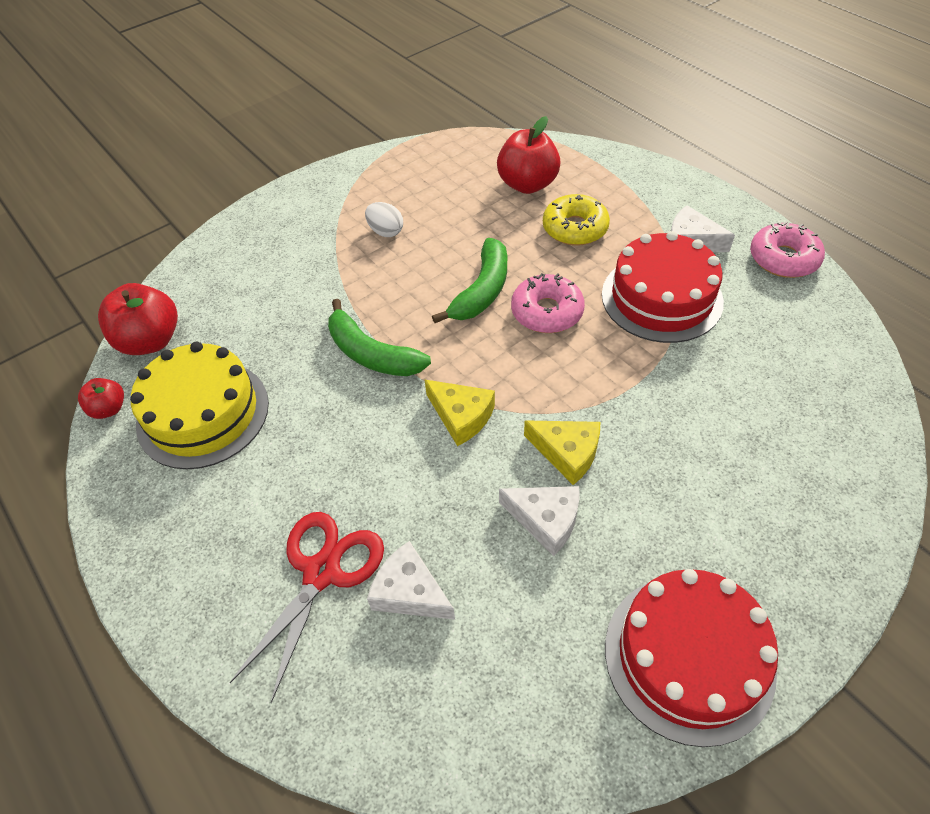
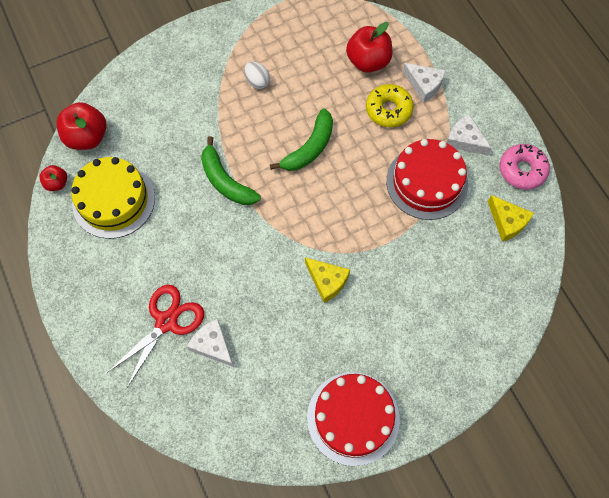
camera: 10 degrees right, 15 degrees up
yellow cheese [424,379,495,446] -> yellow cheese moved to [488,195,534,242]
white cheese [499,486,580,556] -> white cheese moved to [402,63,446,103]
pink donut [511,273,585,333] -> none

